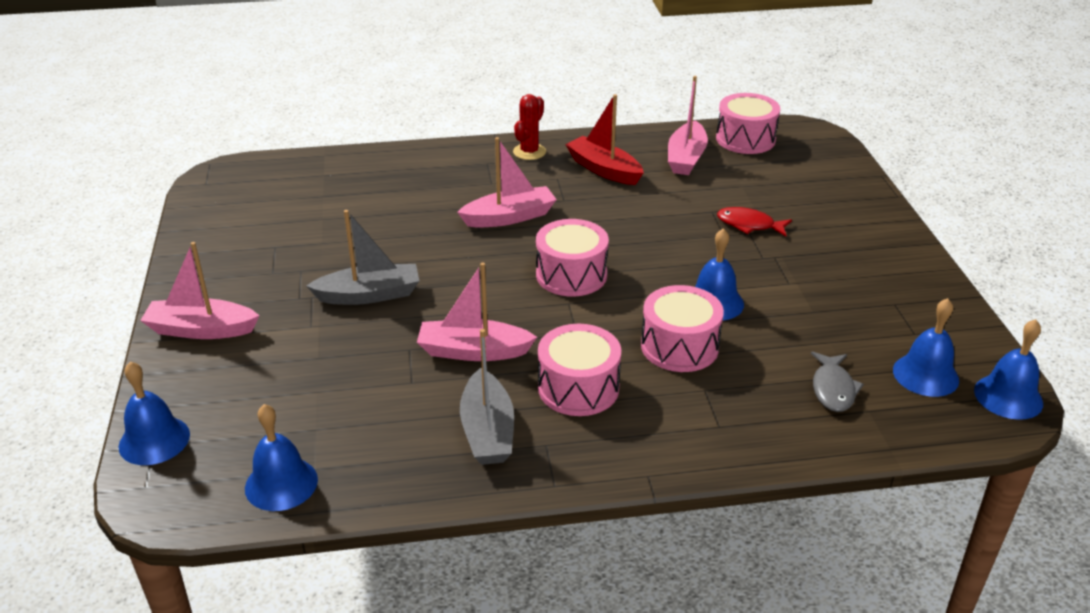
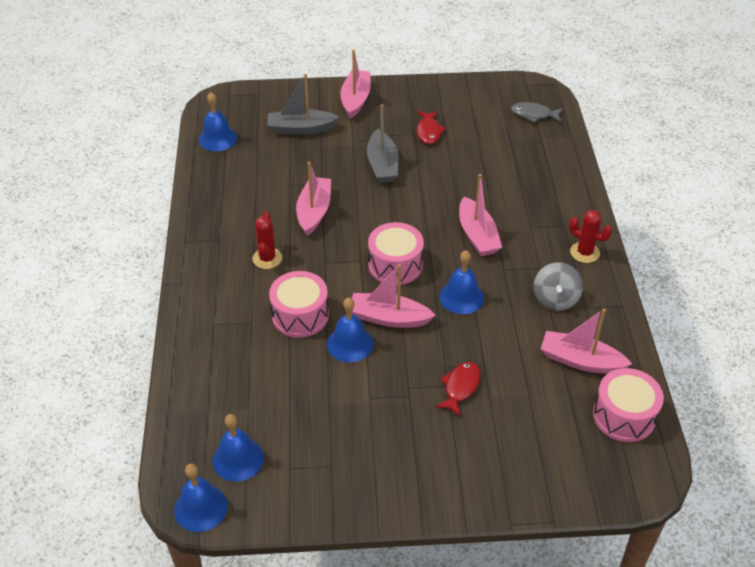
camera: 95 degrees right, 10 degrees up
blue bell [119,362,190,465] -> blue bell moved to [439,250,484,314]
grey boat [460,329,514,465] -> grey boat moved to [267,74,339,135]
pink drum [538,324,621,416] -> red cactus [253,212,282,269]
red boat [565,94,644,185] -> grey spinning top [534,262,583,311]
grey fish [811,352,864,412] -> grey fish moved to [511,102,563,123]
none -> pink boat [352,264,435,328]
none -> red fish [417,111,446,144]

